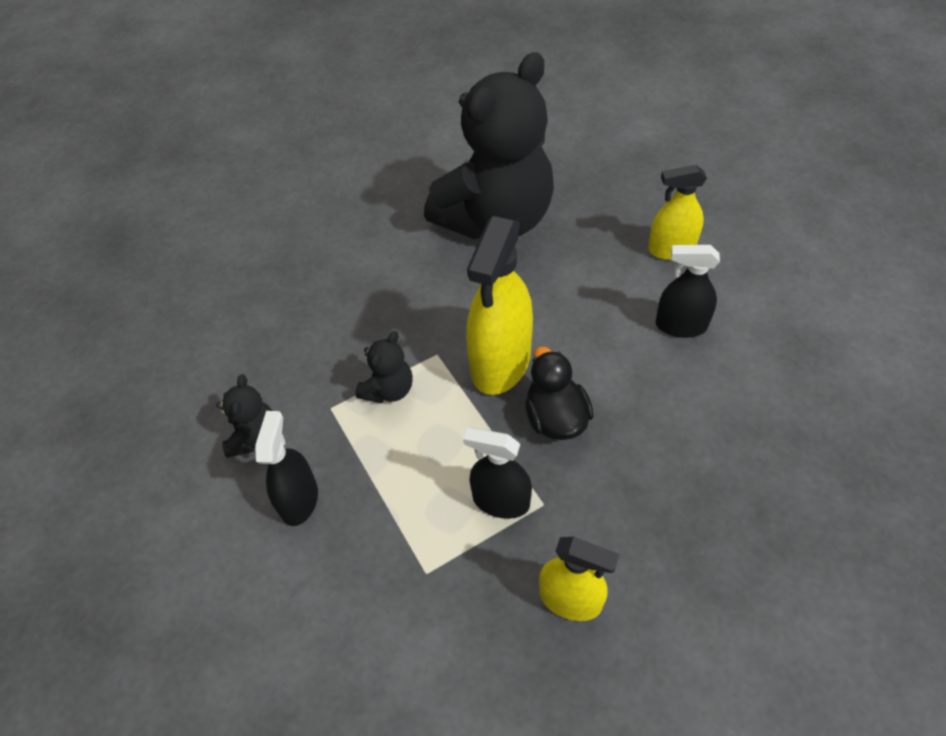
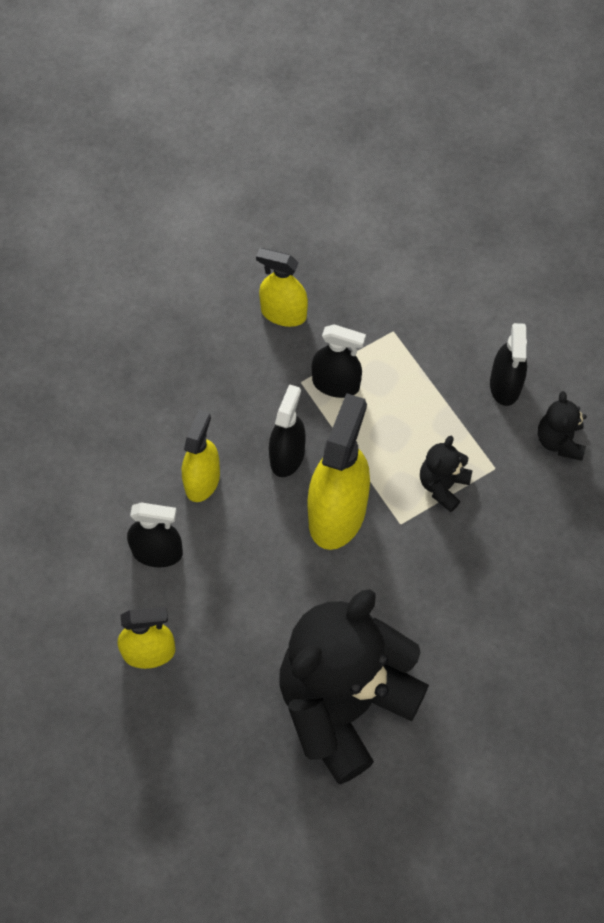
camera: 175 degrees right, 10 degrees up
black duck [525,347,593,440] -> black spray bottle [269,384,306,477]
none -> yellow spray bottle [182,410,220,502]

